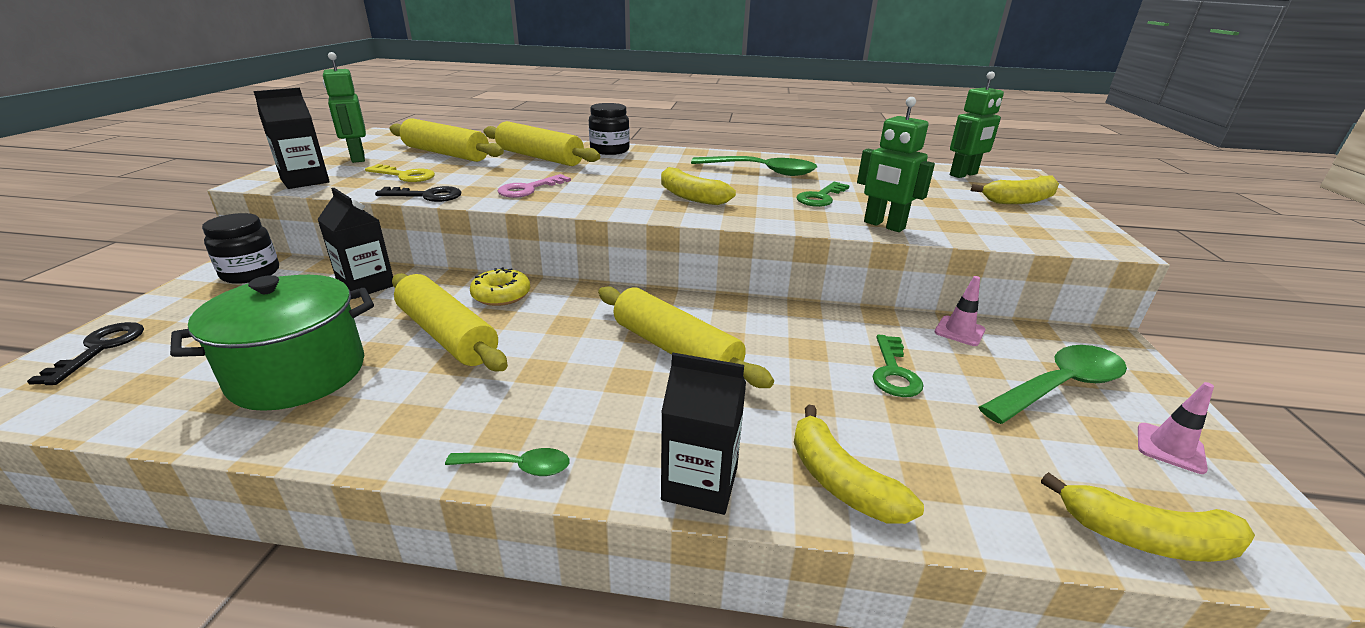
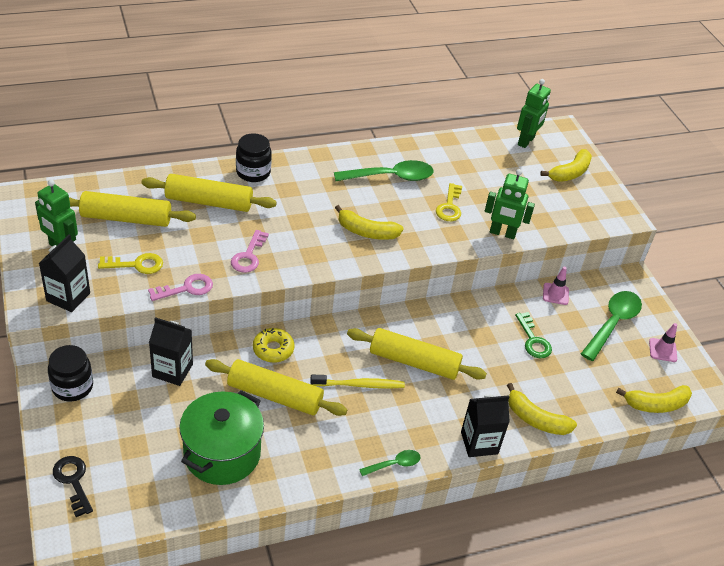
camera: 30 degrees left, 15 degrees up
black key [375,186,461,202] -> pink key [148,274,213,301]
green key [797,182,850,207] -> yellow key [436,183,462,221]
none -> yellow toothbrush [310,375,405,389]

